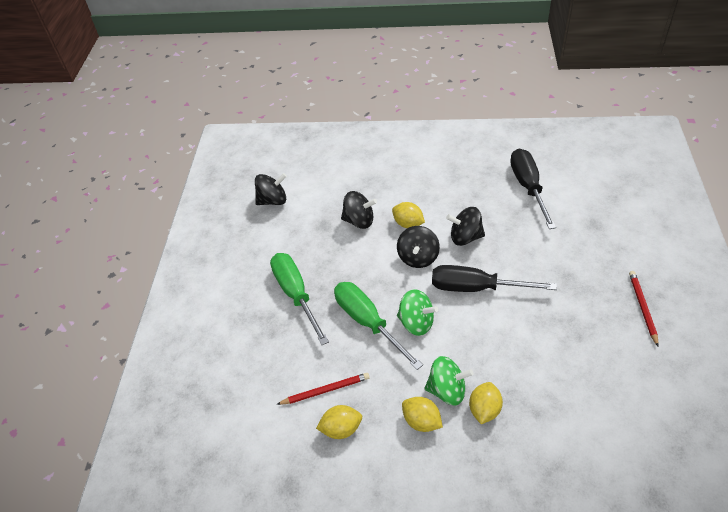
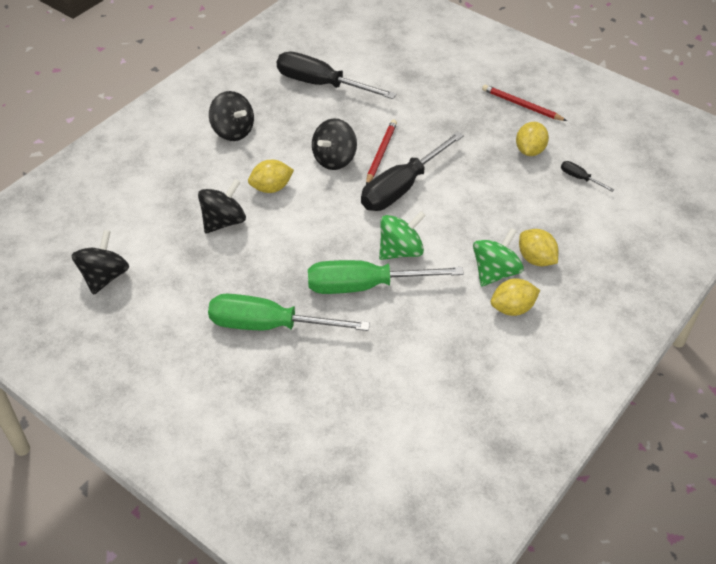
camera: 60 degrees left, 0 degrees up
red pencil [276,373,370,405] -> red pencil moved to [366,120,397,185]
yellow lemon [316,405,362,439] -> yellow lemon moved to [516,122,549,156]
black spinning top [397,226,440,268] -> black spinning top moved to [209,91,254,141]
none -> black screwdriver [561,161,614,192]

